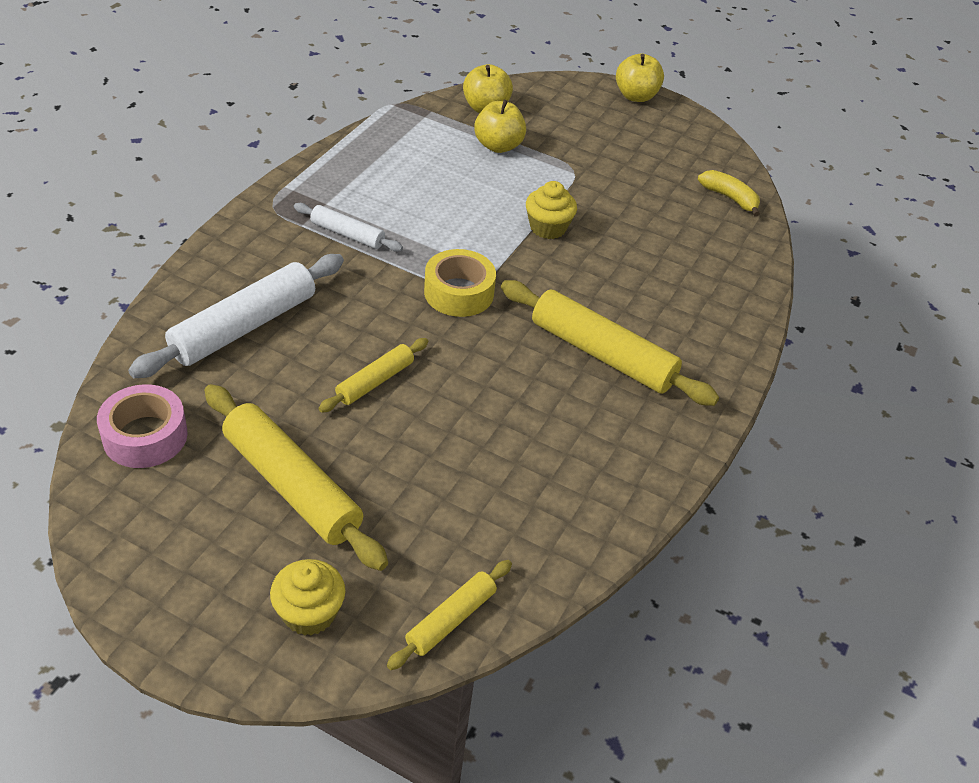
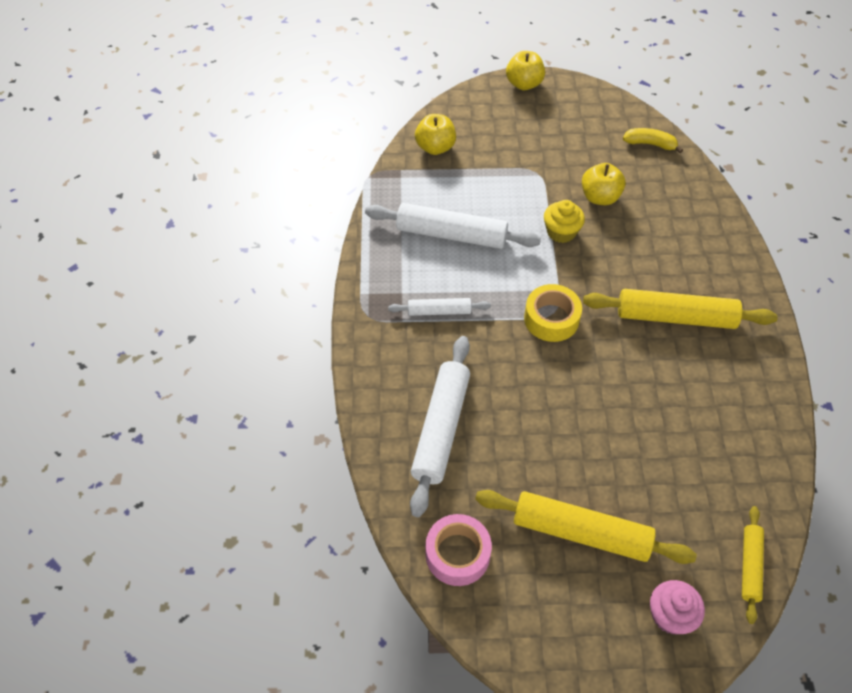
camera: 25 degrees left, 10 degrees up
yellow cupcake [270,559,346,636] -> pink cupcake [650,580,705,634]
yellow rolling pin [318,338,428,413] -> none
yellow apple [474,100,526,153] -> yellow apple moved to [582,163,626,205]
none -> white rolling pin [365,203,541,249]

